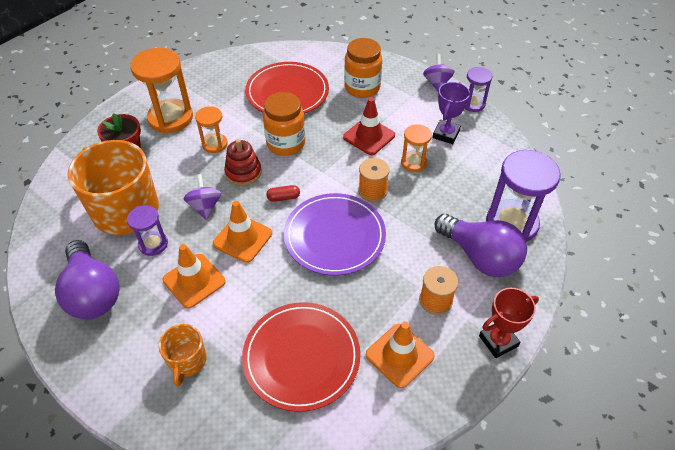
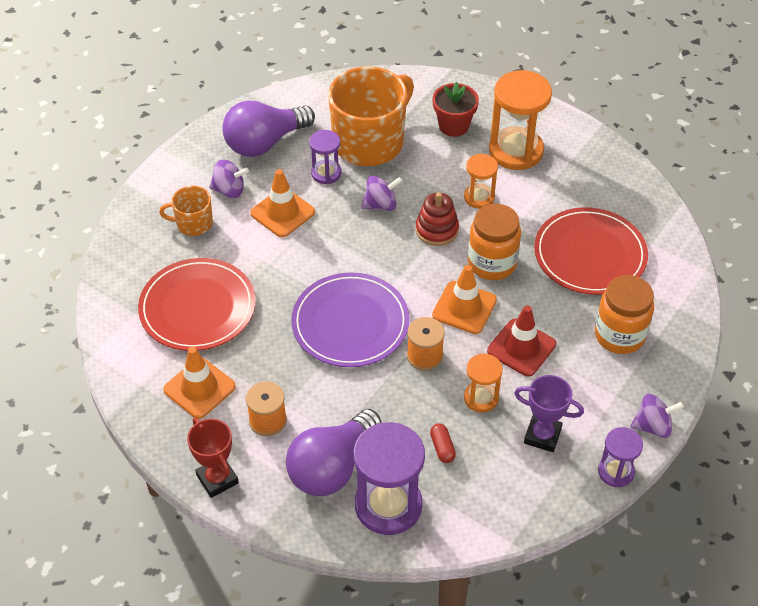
camera: 85 degrees right, 0 degrees up
orange traffic cone [213,201,272,263] -> orange traffic cone moved to [432,265,497,334]
red capsule [266,185,300,202] -> red capsule moved to [430,423,456,463]
none -> purple spinning top [209,159,249,198]

